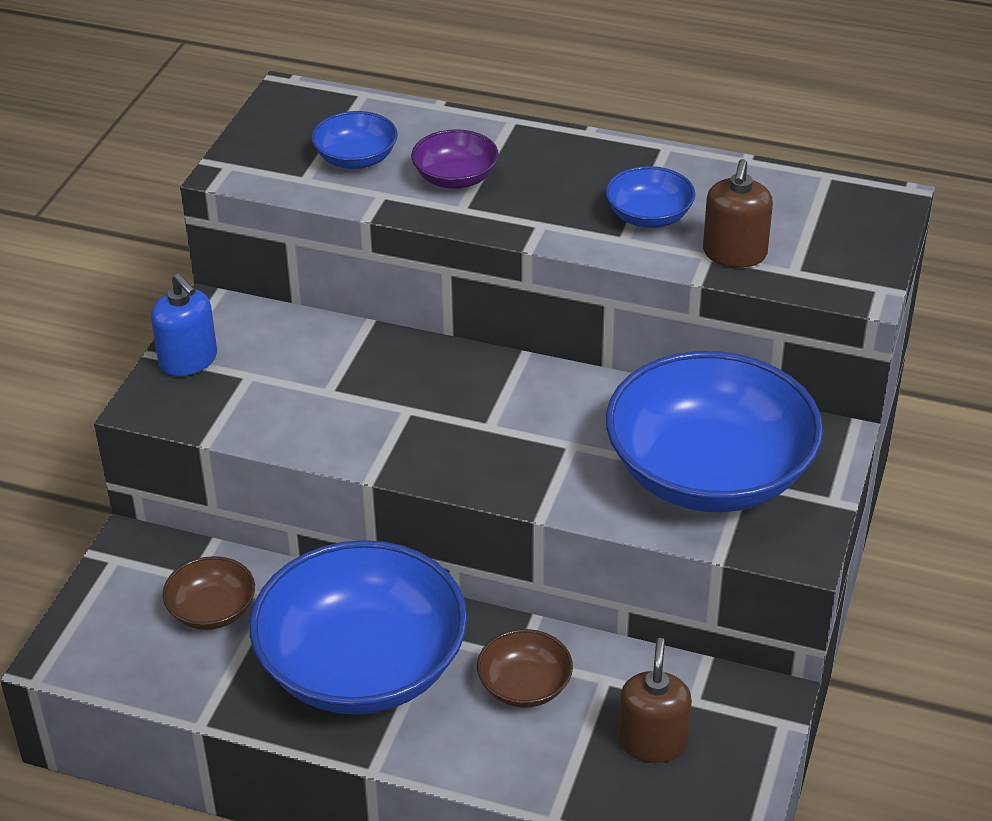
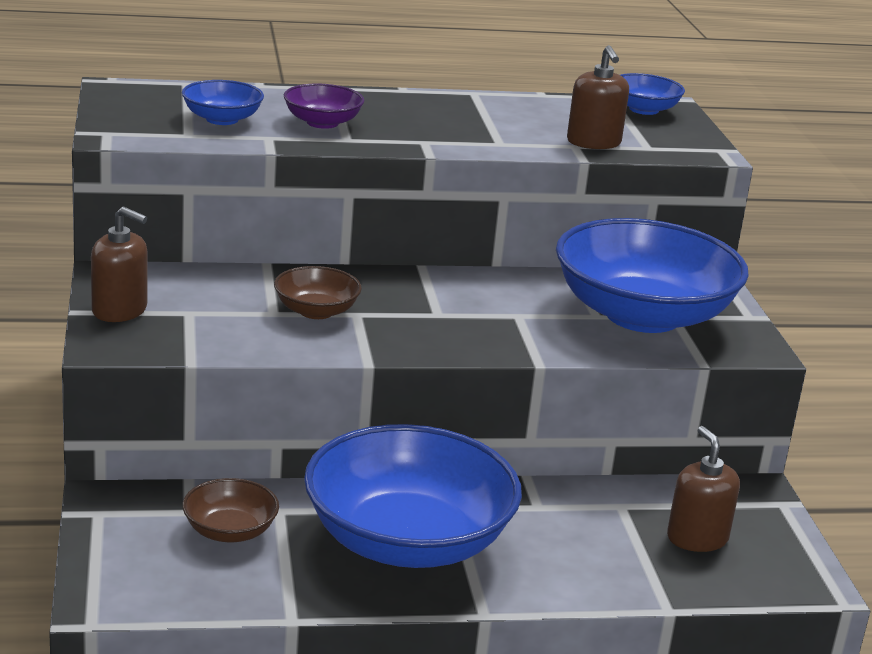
camera: 30 degrees left, 15 degrees down
blue soap dispenser [151,274,217,376] -> brown soap dispenser [91,207,148,322]
brown bowl [477,629,573,708] -> brown bowl moved to [274,266,362,319]
blue bowl [605,166,695,228] -> blue bowl moved to [621,73,685,115]

